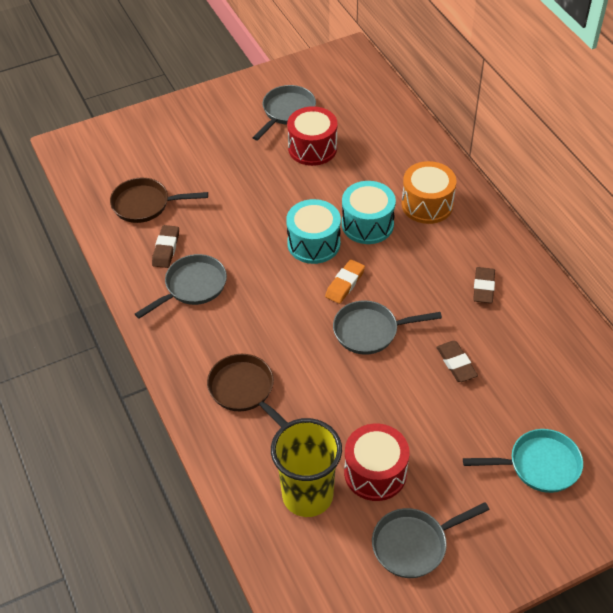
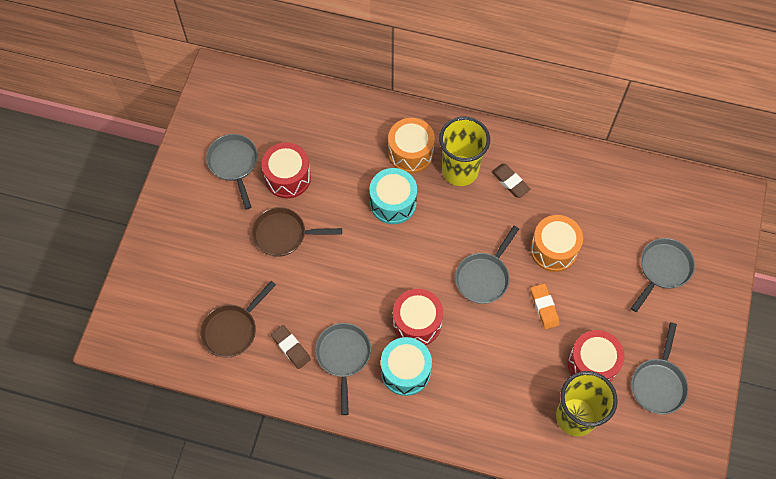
camera: 50 degrees left, 15 degrees up
brown pan [207,354,288,427] -> brown pan moved to [252,207,342,257]
turquoise drum [286,199,341,264] -> turquoise drum moved to [381,337,432,396]
orange eraser [325,259,365,304] -> orange eraser moved to [531,283,560,329]
brown eraser [437,341,478,382] -> orange drum [530,215,583,272]
turquoise pan [463,429,583,493] -> grey pan [631,238,695,312]
none -> red drum [393,289,443,345]
none -> yellow cup [439,116,490,186]

